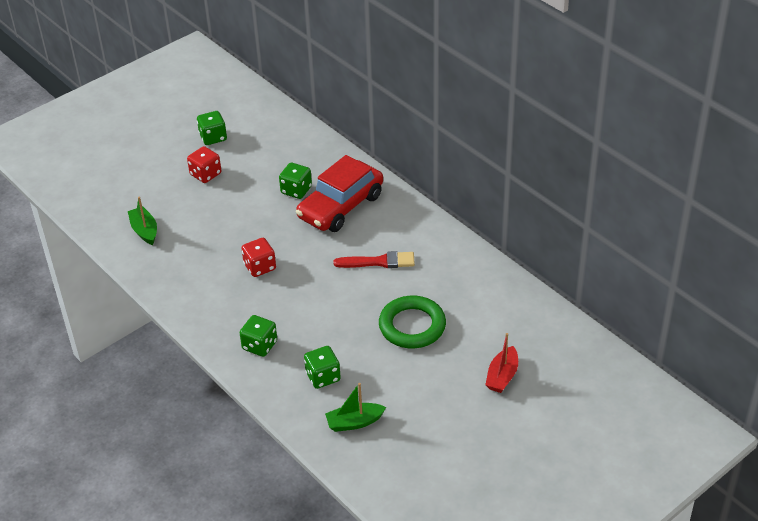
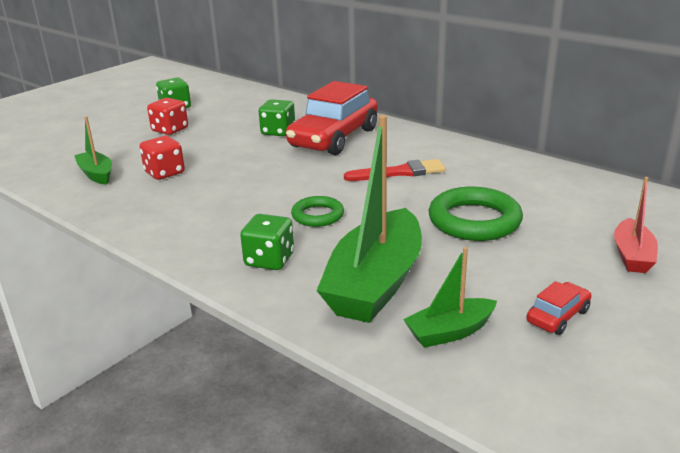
camera: 10 degrees left, 15 degrees down
red dice [241,238,276,277] -> red dice moved to [140,136,185,180]
green dice [304,346,341,389] -> green boat [316,115,422,323]
none -> green ring [291,196,344,227]
none -> red car [527,281,592,335]

